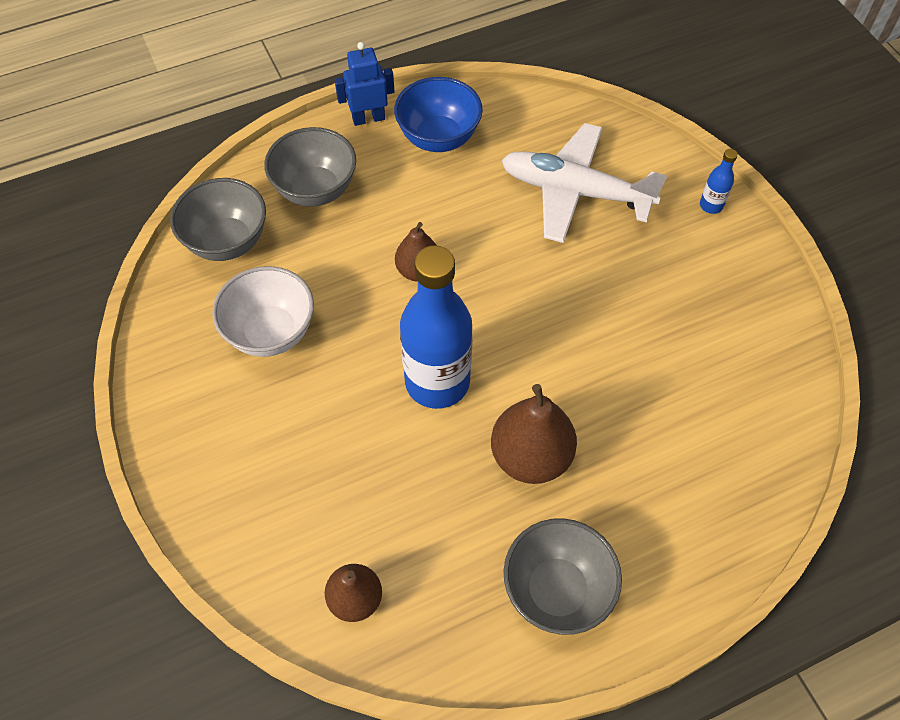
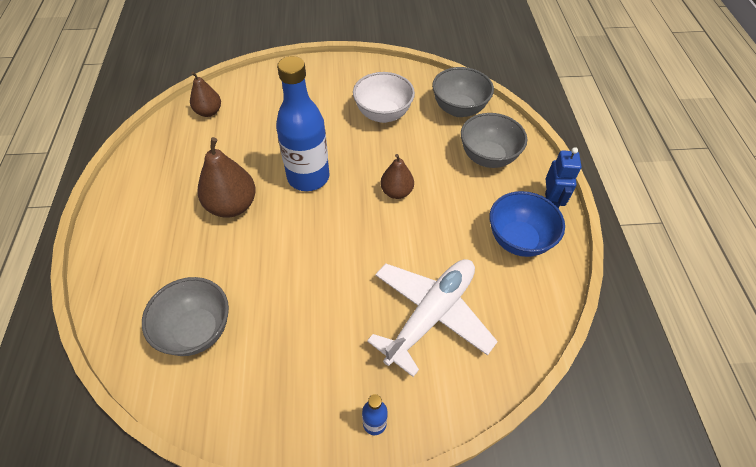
camera: 110 degrees right, 5 degrees down
grey bowl [503,518,622,635] -> grey bowl moved to [142,277,229,356]

